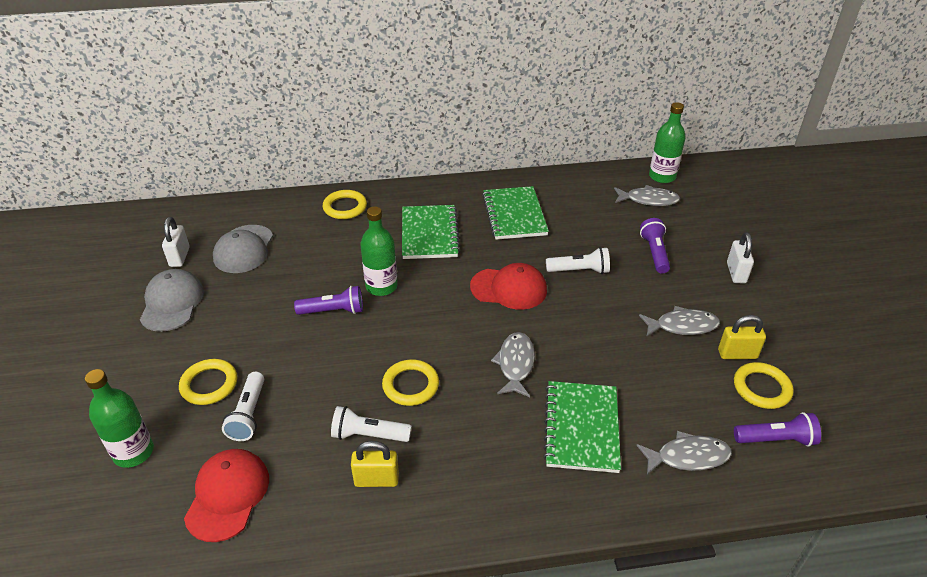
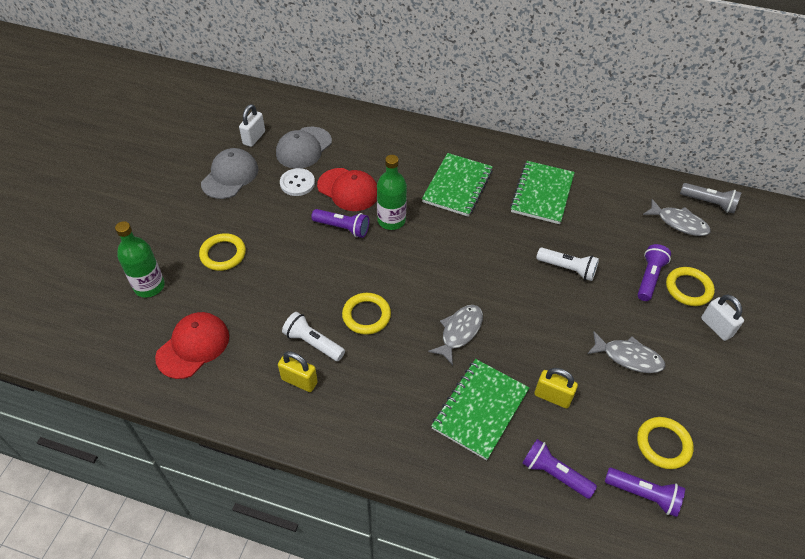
camera: 25 degrees right, 10 degrees up
white flashlight [222,372,264,441] -> none
yellow ring [323,190,367,219] -> yellow ring moved to [666,267,715,306]
red cap [470,263,547,310] -> red cap moved to [317,168,377,211]
grey fish [636,431,732,475] -> purple flashlight [522,439,597,499]
green bottle [649,102,685,183] -> grey flashlight [680,183,742,214]
yellow padlock [718,315,766,359] -> yellow padlock moved to [534,368,578,409]
white padlock [727,232,754,283] -> white padlock turned 60 degrees counterclockwise [701,295,744,341]
none -> white button [280,168,315,196]

